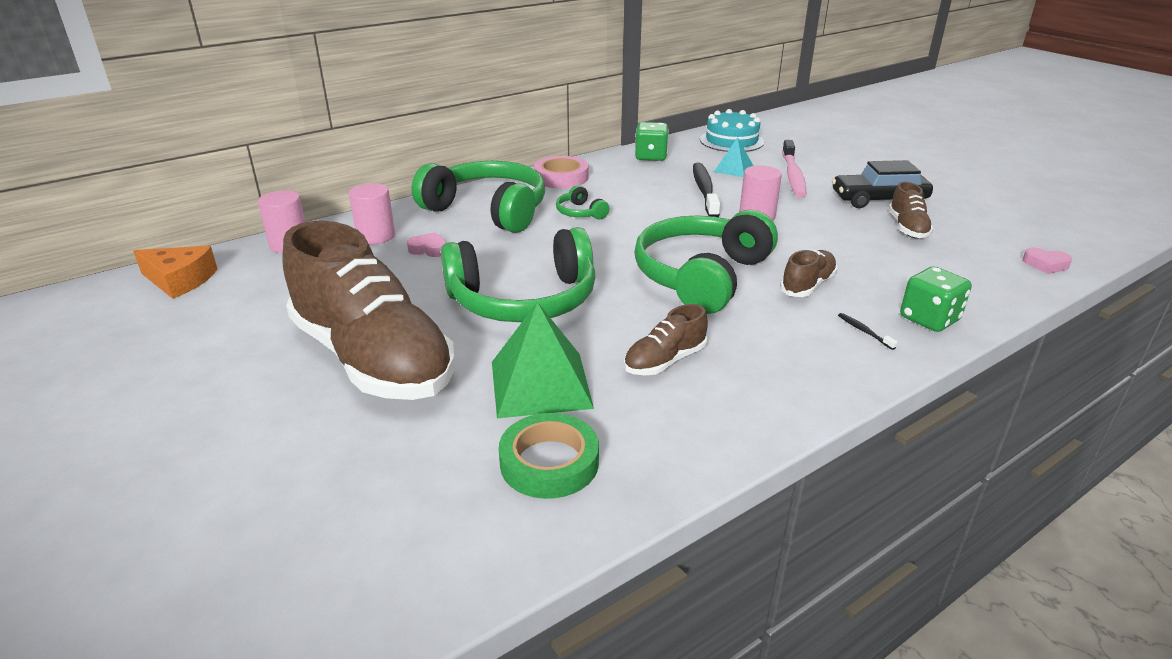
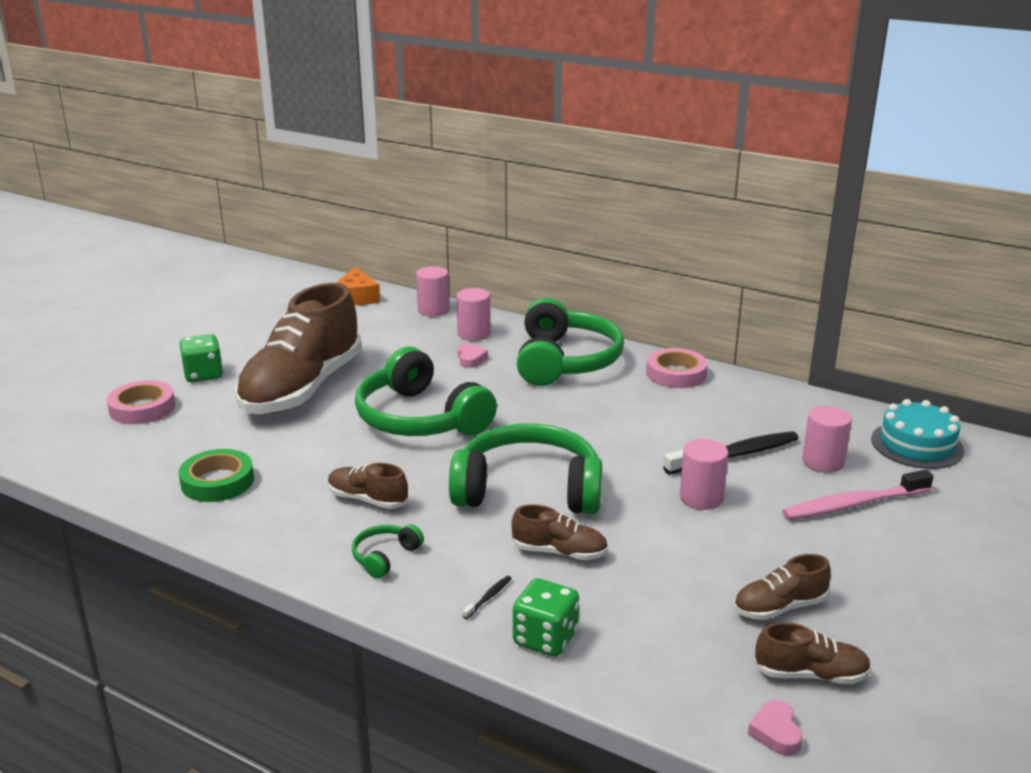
camera: 65 degrees right, 5 degrees down
green pyramid [492,302,594,418] -> none
green headphones [556,185,609,219] -> green headphones moved to [352,524,424,578]
green dice [635,122,669,161] -> green dice moved to [180,334,223,382]
turquoise pyramid [714,137,753,177] -> pink cylinder [802,406,852,473]
black car [832,160,933,208] -> none
none -> pink tape [107,380,175,424]
none -> brown shoe [754,622,871,684]

